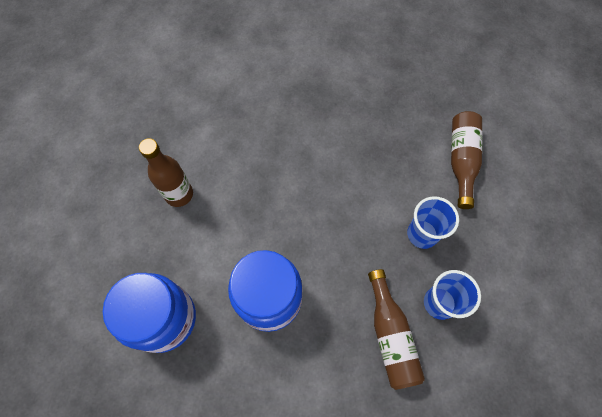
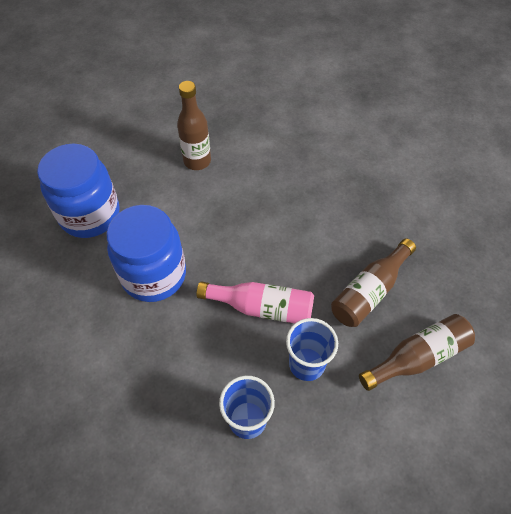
camera: 55 degrees right, 10 degrees down
brown bottle [368,269,425,390] -> brown bottle moved to [331,238,416,327]
none -> pink bottle [196,281,314,323]

